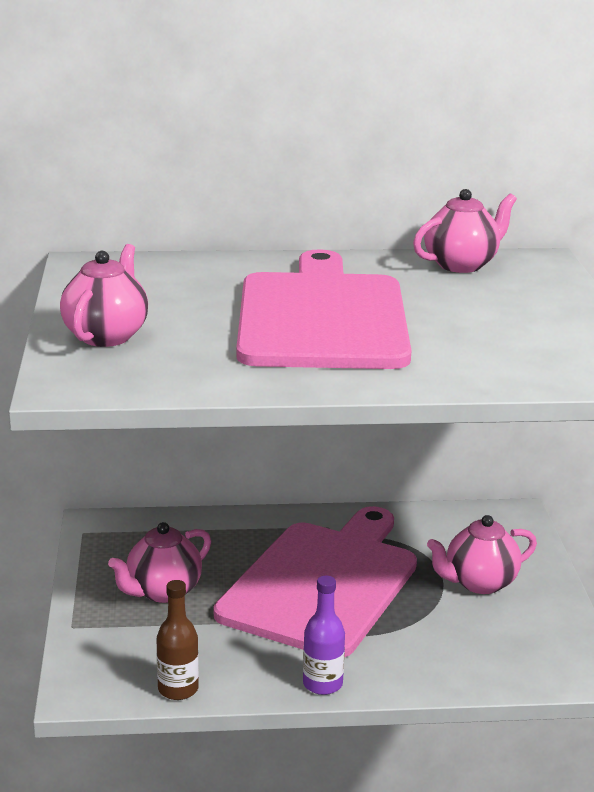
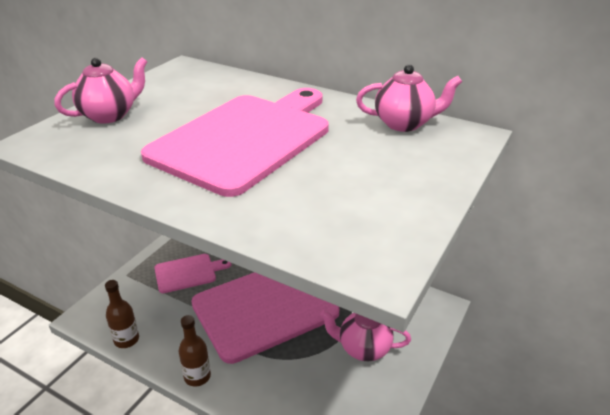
camera: 35 degrees right, 10 degrees up
pink teapot [108,522,211,603] -> pink cutting board [154,254,231,293]
purple bottle [303,576,345,695] -> brown bottle [179,315,211,387]

